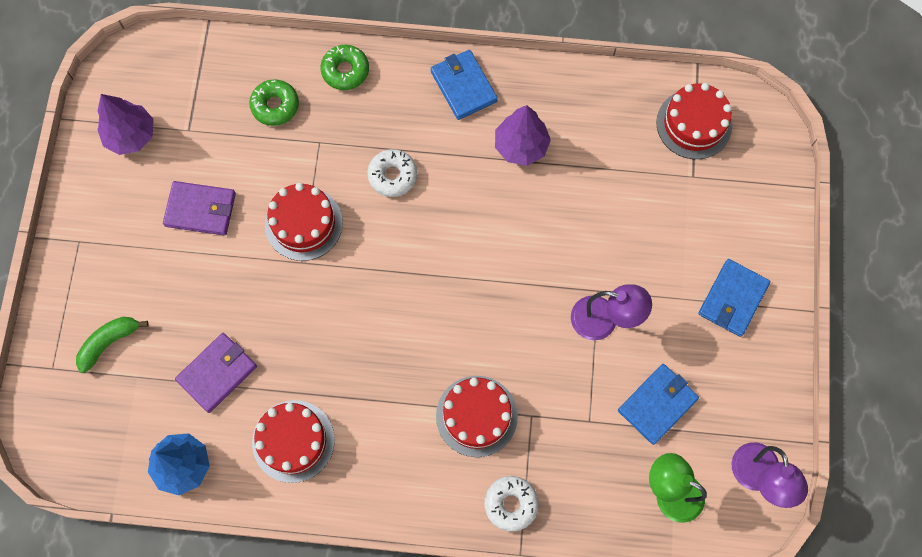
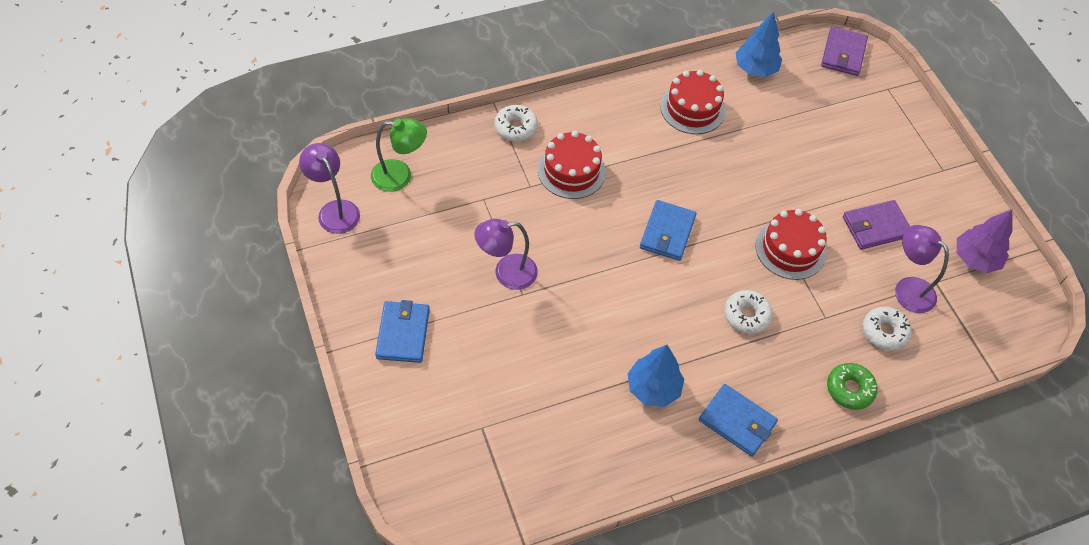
camera: 150 degrees right, 15 degrees down
green banana [76,317,149,373] -> none
purple wallet [175,333,257,413] -> purple wallet moved to [821,26,868,76]
green donut [249,79,299,126] -> white donut [863,306,912,351]
purple tree [495,105,551,166] -> blue tree [628,345,684,407]
blue wallet [618,364,699,445] -> blue wallet moved to [640,200,697,261]
red cake [656,83,732,159] -> none
none -> purple lamp [895,225,949,313]

